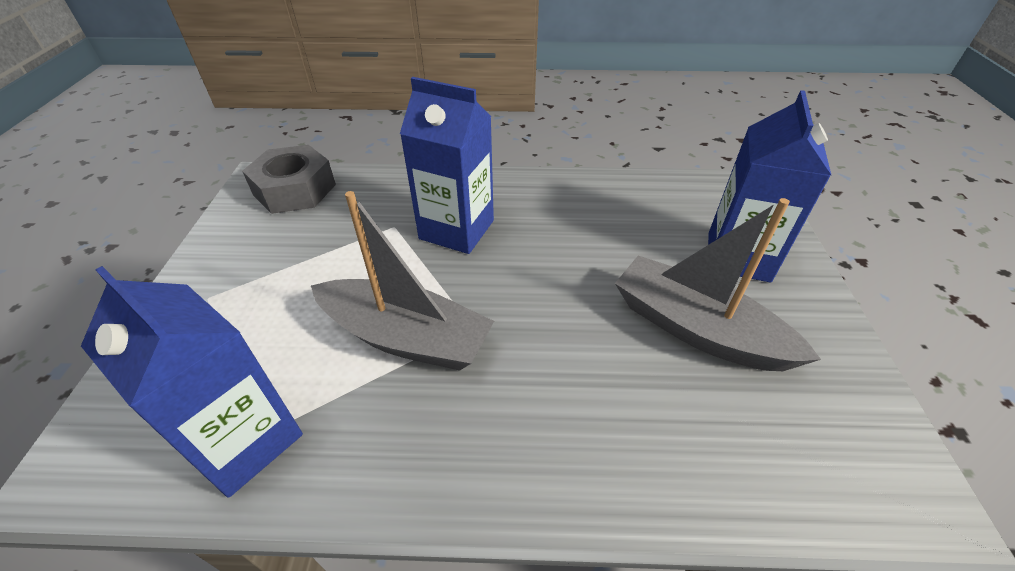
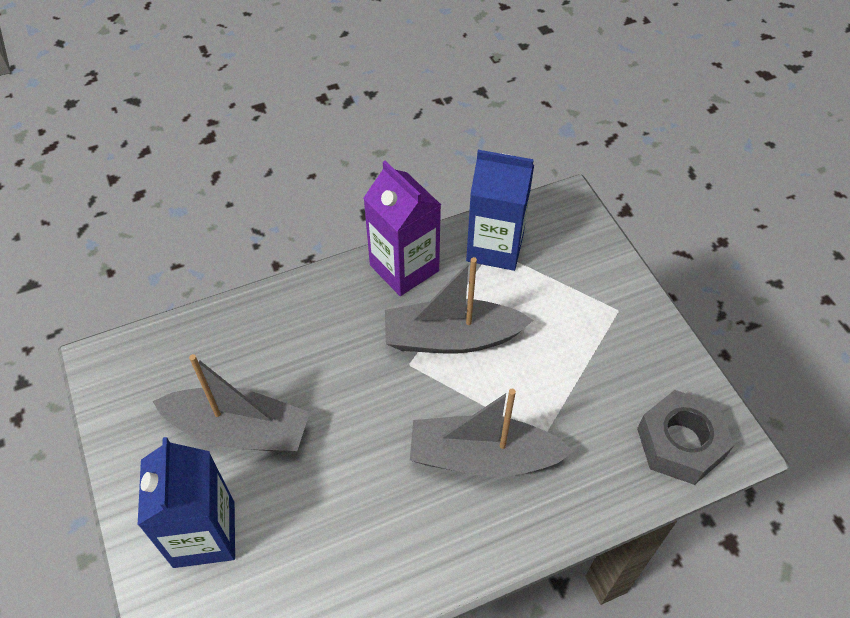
camera: 155 degrees right, 10 degrees up
blue carton [400,77,494,254] -> grey boat [410,389,574,477]
none -> purple carton [364,161,441,296]

